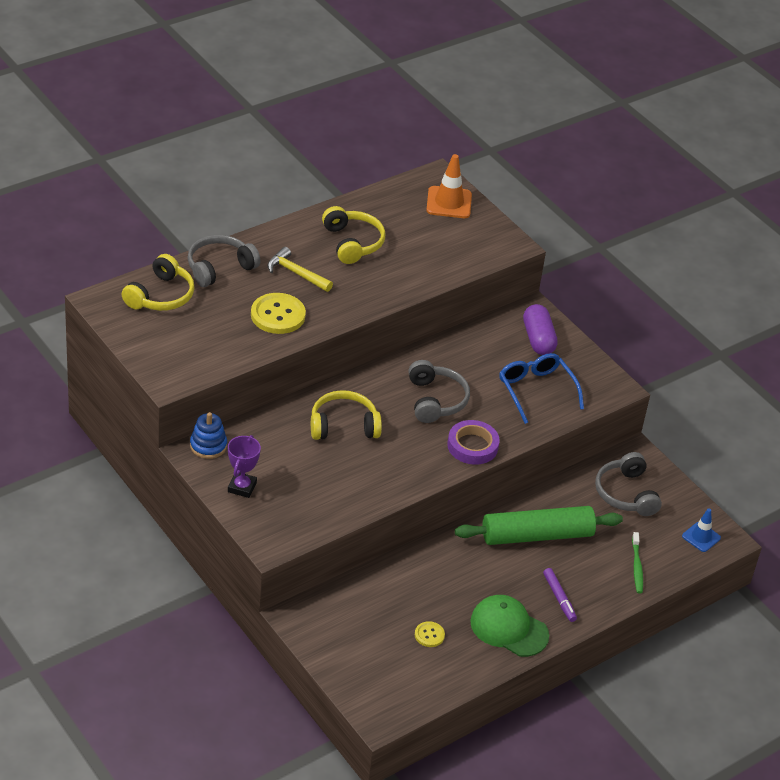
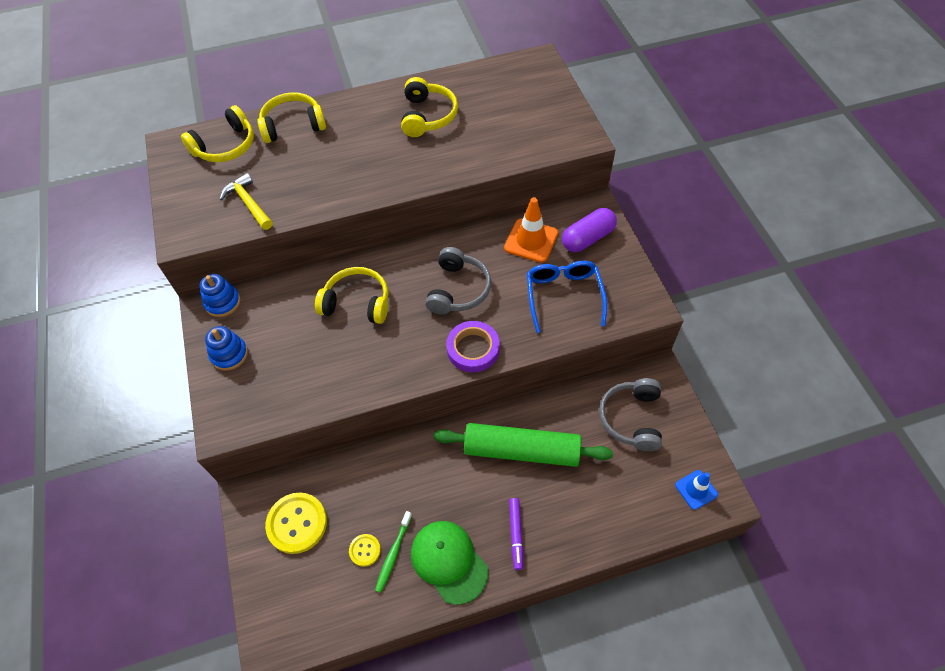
camera: 25 degrees right, 15 degrees up
grey headphones [188,235,260,287] -> yellow headphones [257,92,326,143]
purple trophy [228,435,261,498] -> blue stacking toy [205,326,248,371]
yellow button [251,293,306,334] -> yellow button moved to [265,492,327,554]
yellow hammer [267,247,333,292] -> yellow hammer moved to [220,173,273,230]
orange traffic cone [426,154,472,218] -> orange traffic cone moved to [504,197,558,263]
purple capsule [523,304,558,355] -> purple capsule turned 45 degrees clockwise [562,208,617,252]
green toothbrush [632,532,643,594] -> green toothbrush moved to [375,511,412,593]

